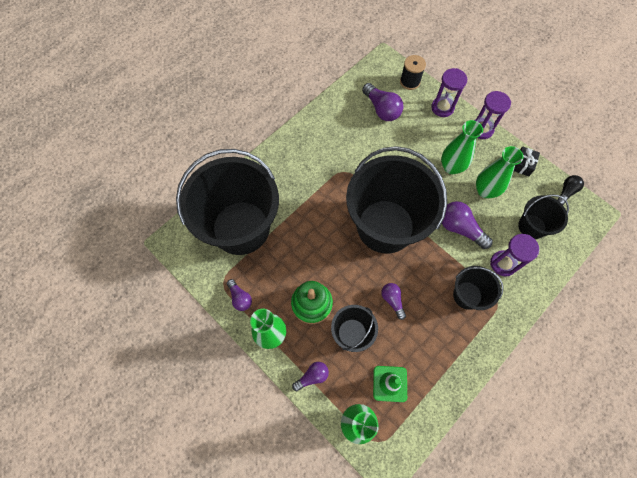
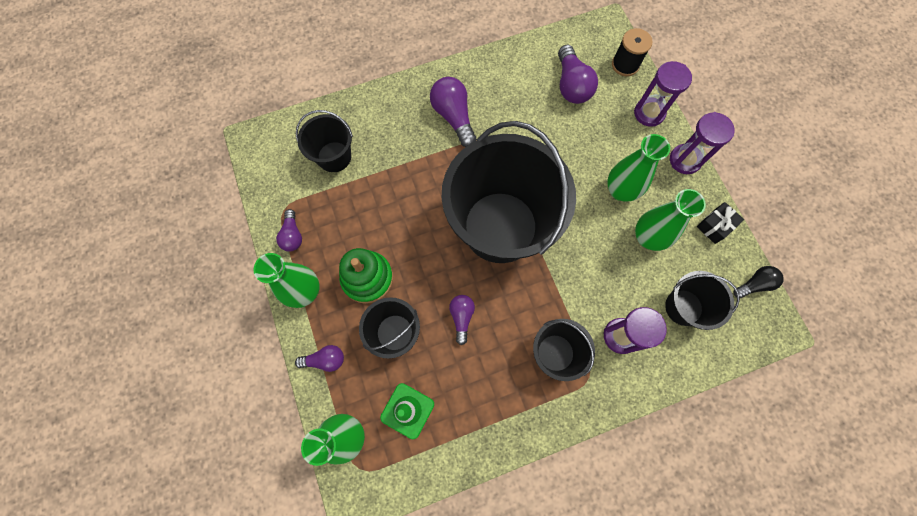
camera: 25 degrees right, 5 degrees up
black bucket [176,149,279,255] -> black bucket [296,110,353,172], size x0.47
purple light bulb [442,201,493,249] -> purple light bulb moved to [430,77,476,147]

